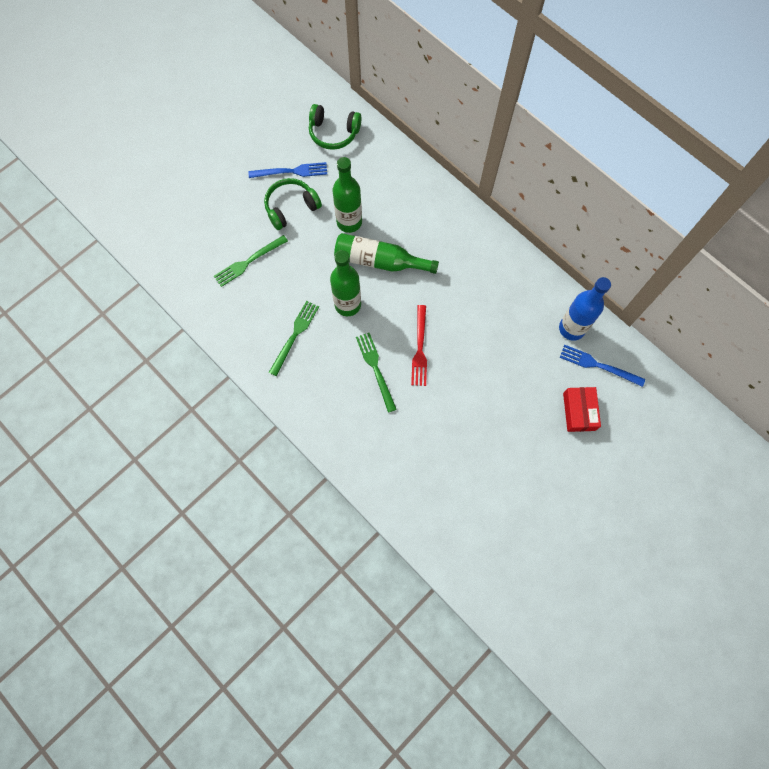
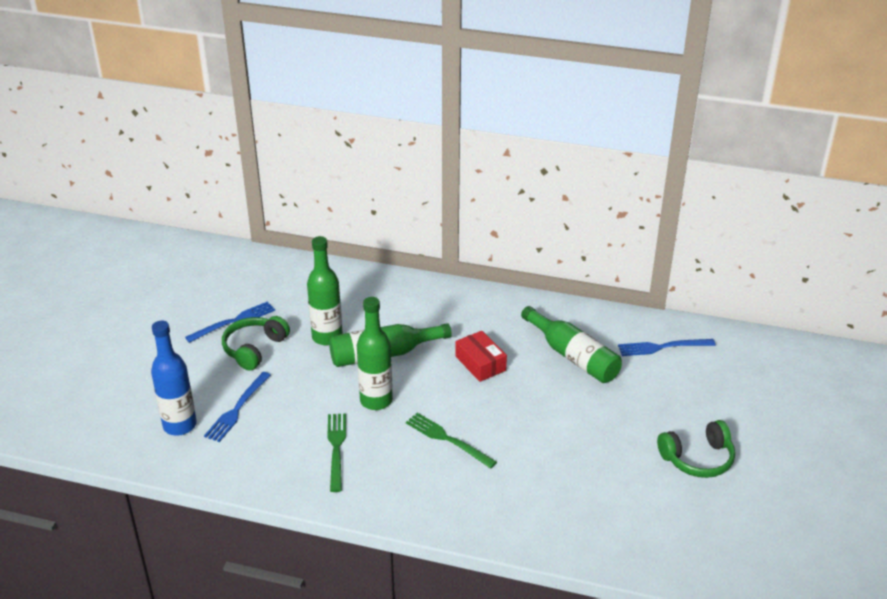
camera: 30 degrees left, 35 degrees down
green fork [214,235,288,287] -> blue fork [204,372,271,442]
green headphones [309,104,361,150] -> green headphones moved to [657,420,735,478]
red fork [411,305,427,386] -> none
blue bottle [559,277,611,341] -> blue bottle moved to [151,321,197,436]
red box [563,387,601,432] -> red box moved to [455,331,507,382]
none -> green bottle [521,306,622,383]

